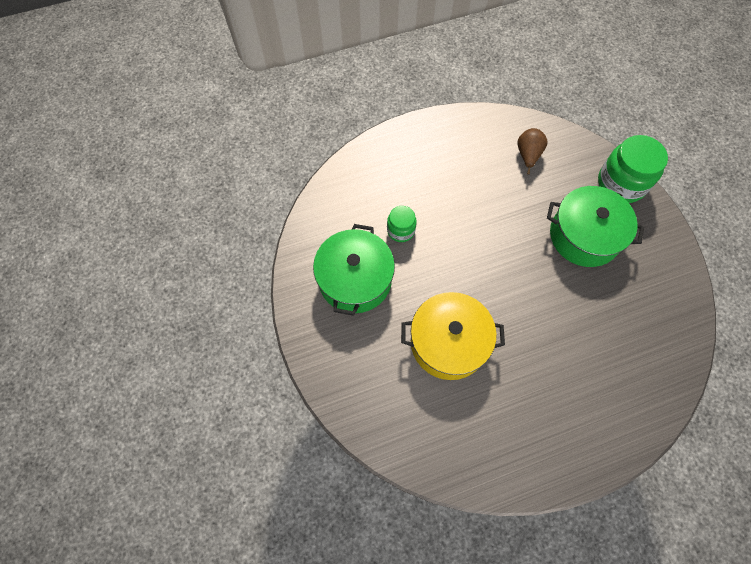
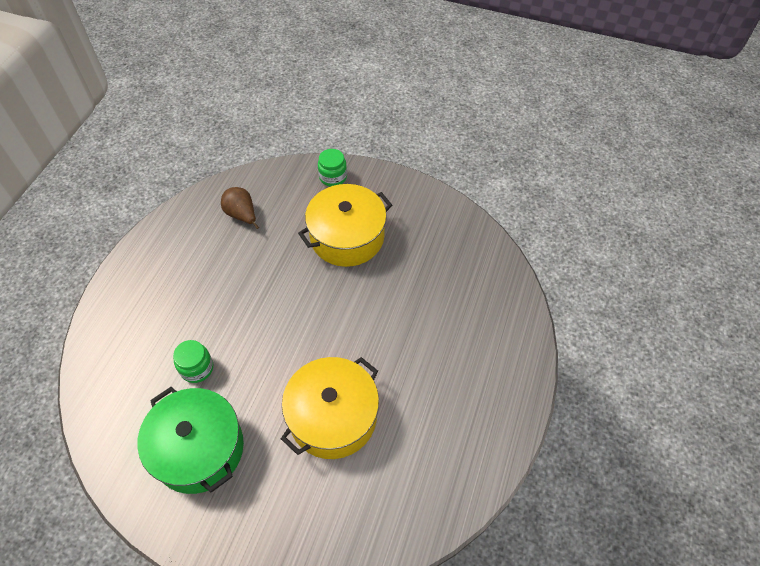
camera: 50 degrees left, 10 degrees down
green pot [547,186,644,267] -> yellow pot [298,184,392,267]
green jar [598,135,668,203] -> green jar [318,149,347,187], size x0.55

